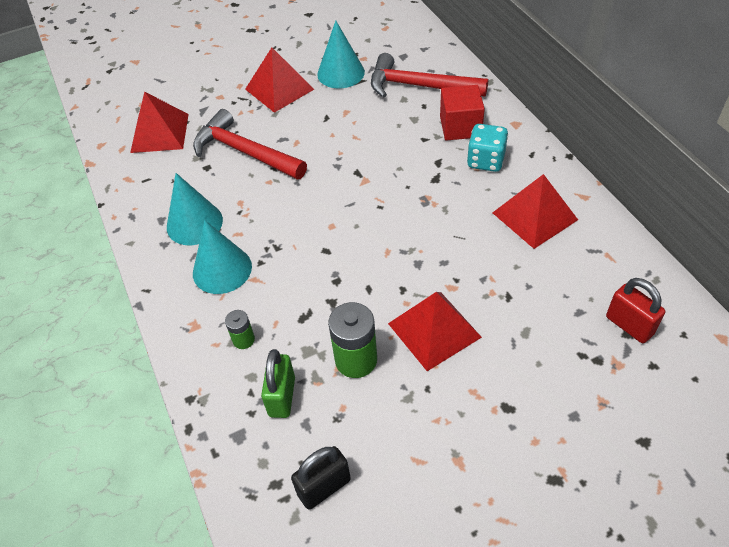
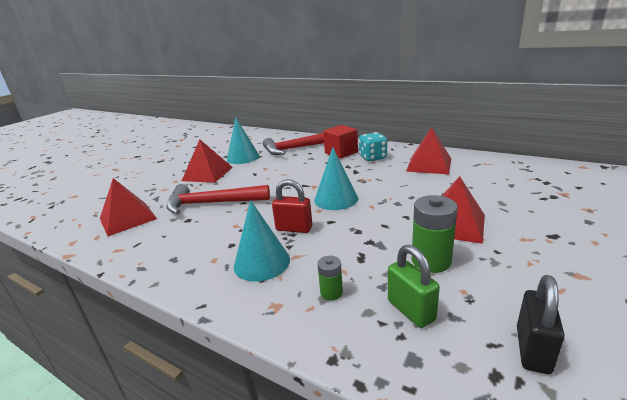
camera: 35 degrees left, 25 degrees down
turquoise cone [167,173,223,245] -> turquoise cone moved to [314,148,358,210]
red padlock [606,278,665,343] -> red padlock moved to [272,179,312,233]

